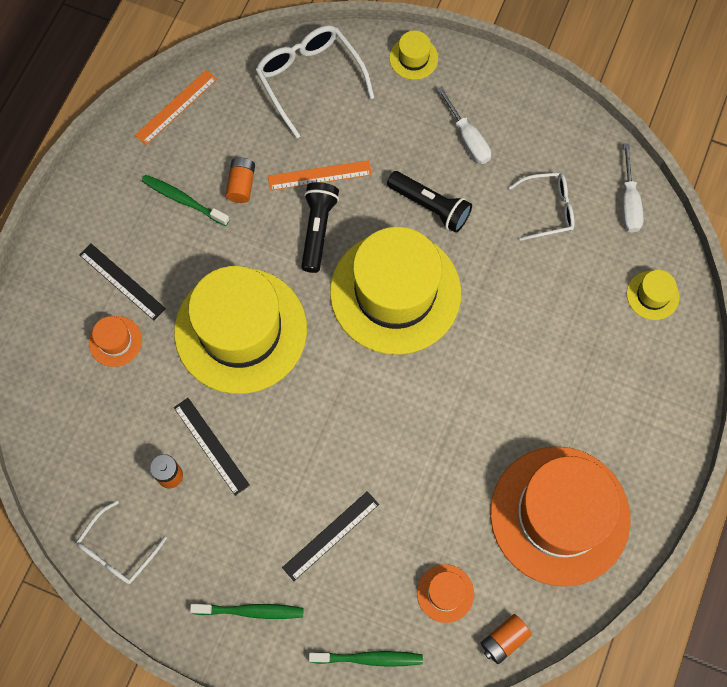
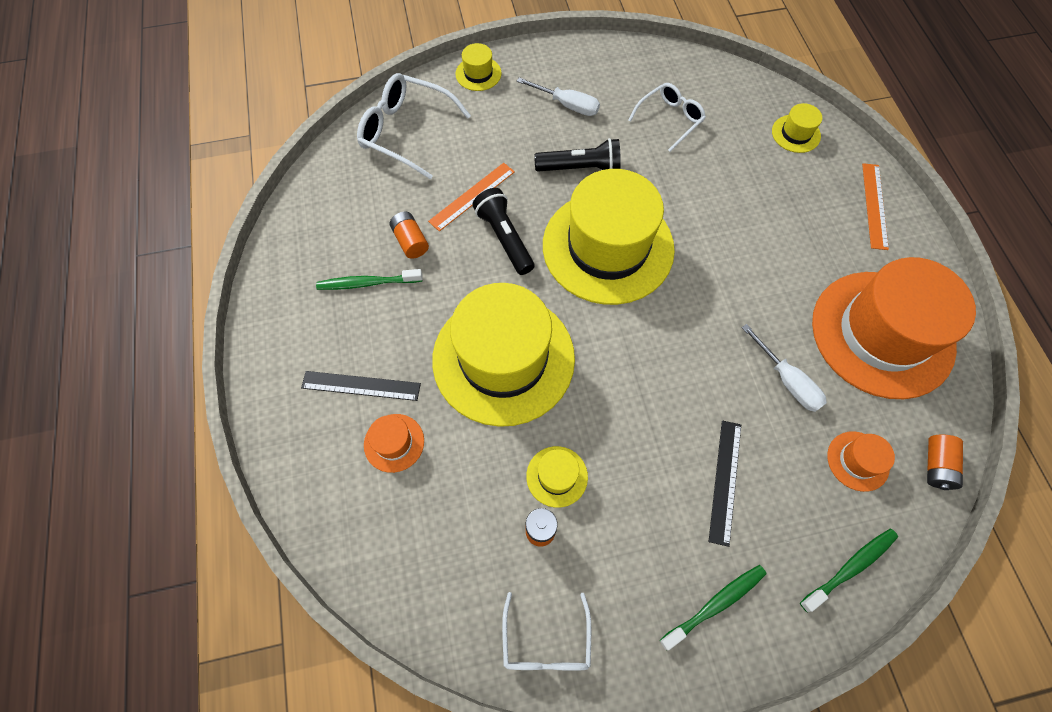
camera: 35 degrees left, 5 degrees down
orange ruler [135,70,217,145] -> orange ruler moved to [862,163,889,250]
black ruler [174,398,250,496] -> yellow hat [526,446,588,508]
white screwdriver [622,143,643,233] -> white screwdriver moved to [742,324,827,412]

